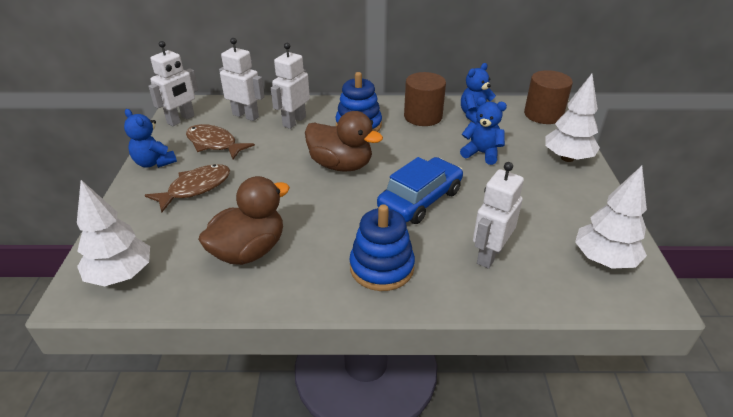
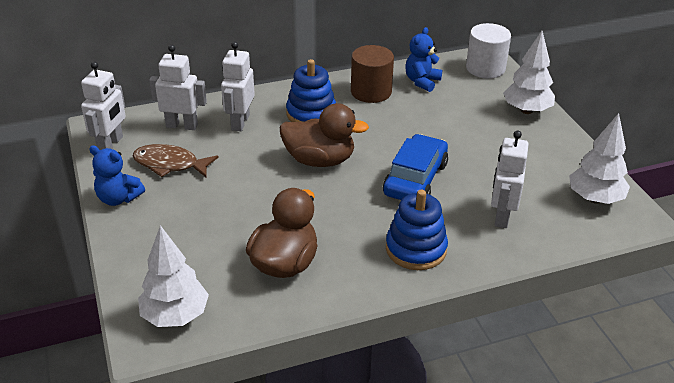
camera: 20 degrees left, 0 degrees up
brown fish [145,164,230,213] -> none
blue teddy bear [460,97,507,165] -> none
brown cylinder [524,70,573,124] -> white cylinder [466,23,511,79]

